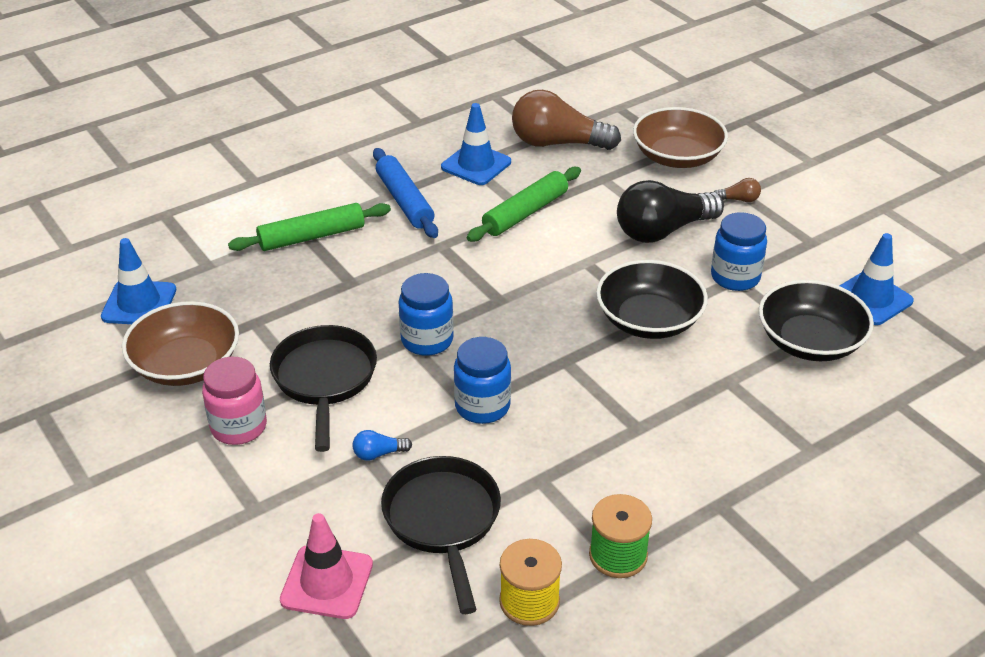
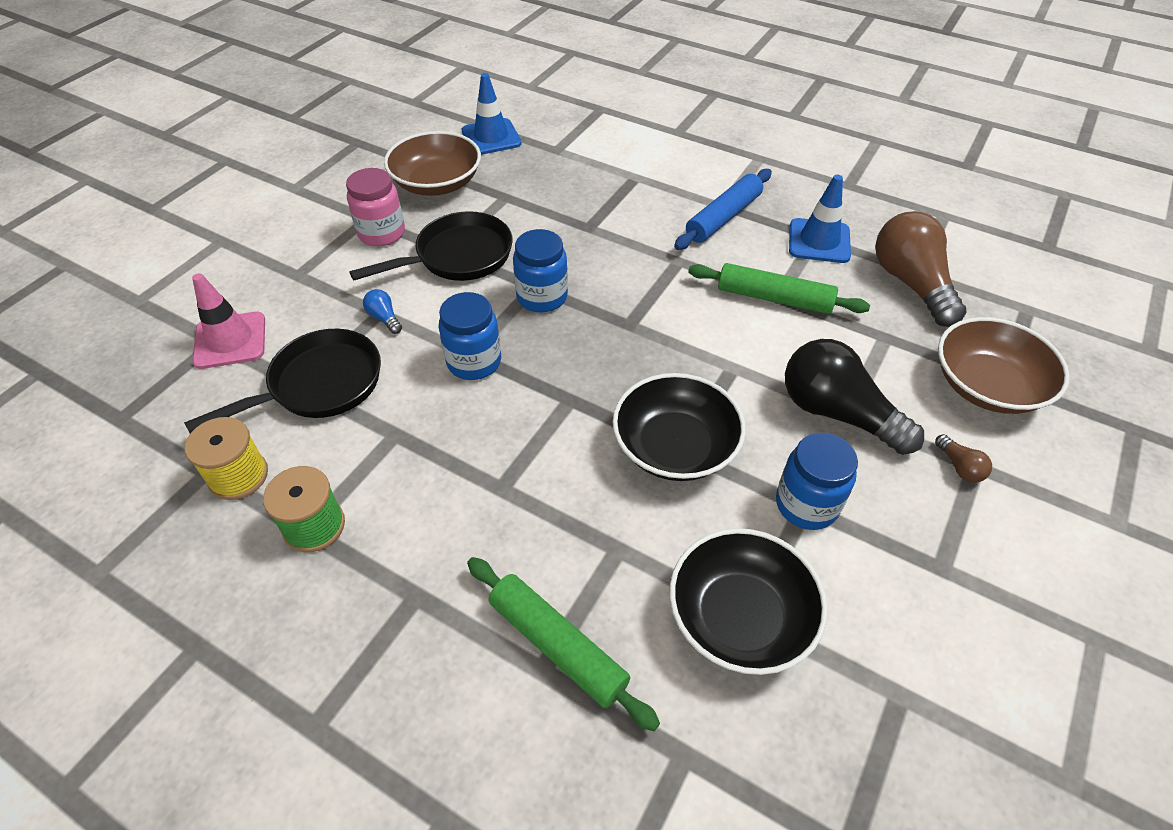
camera: 65 degrees right, 10 degrees up
green rolling pin [228,203,391,251] -> green rolling pin moved to [467,557,660,731]
blue traffic cone [839,233,914,325] -> none

